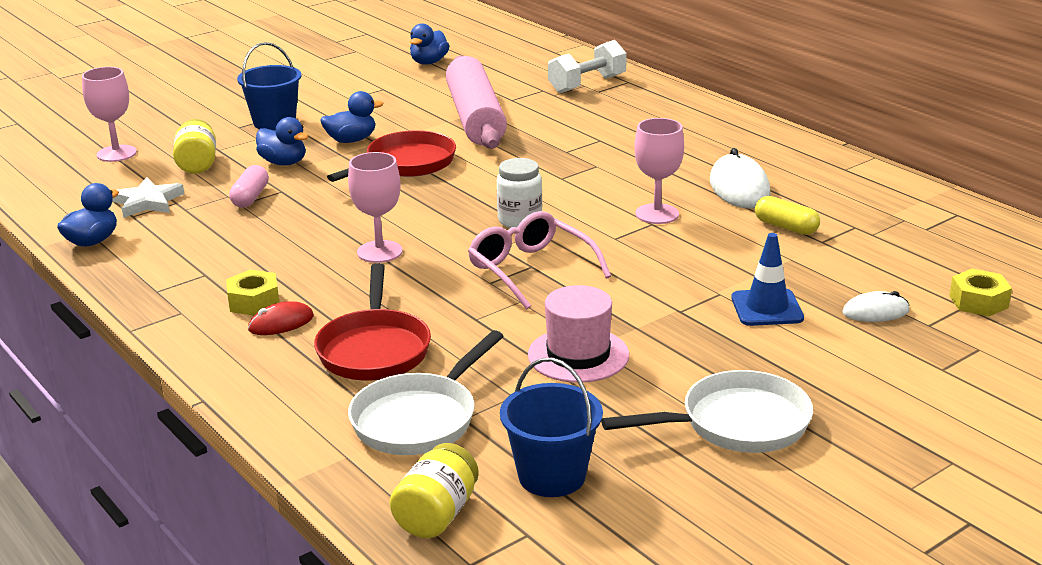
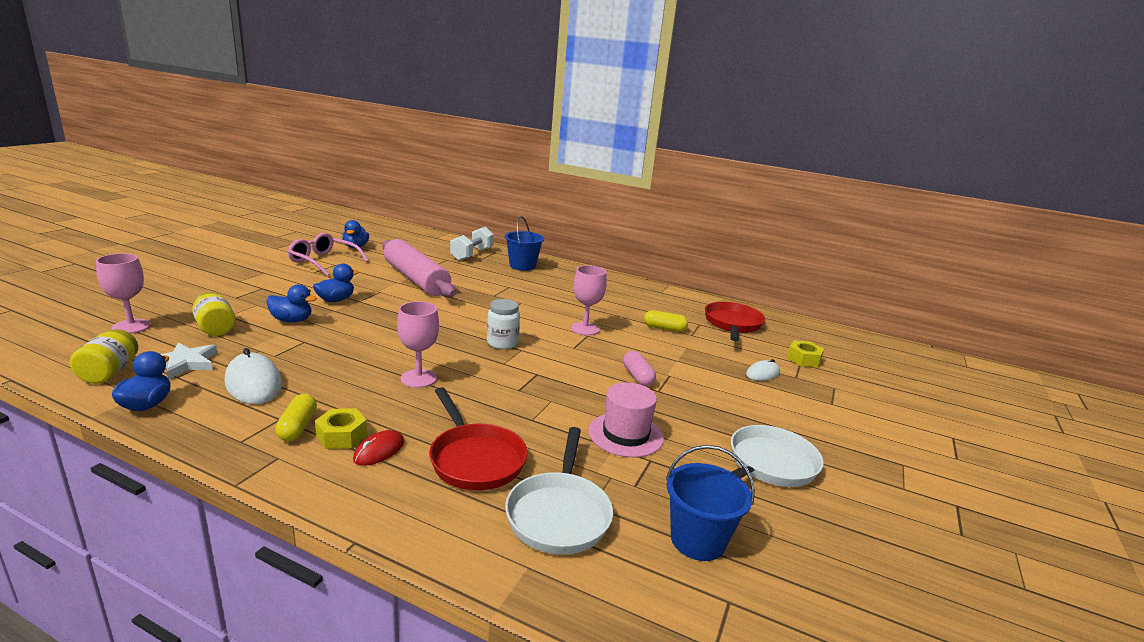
camera: 30 degrees left, 5 degrees down
pink capsule [229,165,269,208] -> pink capsule moved to [623,351,656,386]
blue bucket [237,42,302,131] -> blue bucket moved to [505,216,544,271]
red pan [327,130,456,182] -> red pan moved to [705,302,765,341]
yellow jar [390,443,479,538] -> yellow jar moved to [70,329,138,384]
pink glasses [468,211,611,310] -> pink glasses moved to [287,233,369,276]
white mouse [710,148,771,209] -> white mouse moved to [225,348,282,404]
blue traffic cone [731,233,804,326] -> none
none -> yellow capsule [275,394,317,442]

